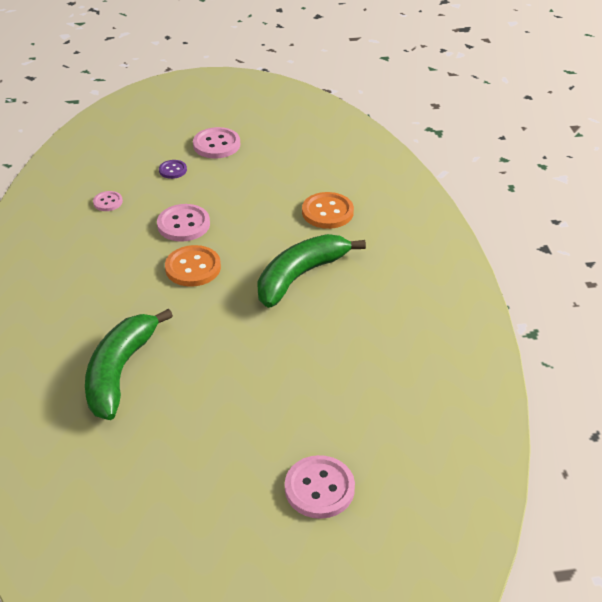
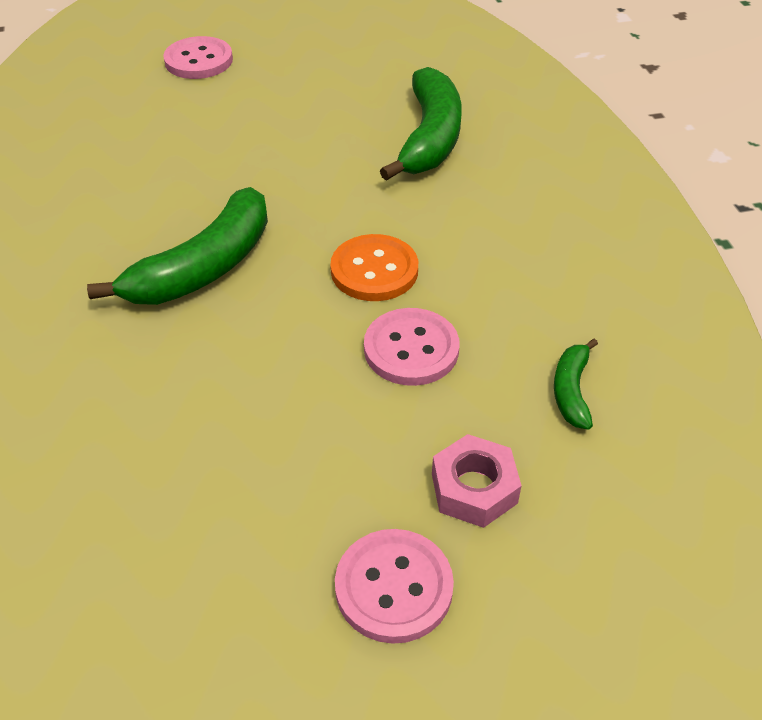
camera: 175 degrees right, 5 degrees up
pink button [93,191,123,211] -> green banana [554,339,598,429]
purple button [159,160,187,179] -> pink nut [432,434,522,528]
orange button [302,192,354,229] -> none

